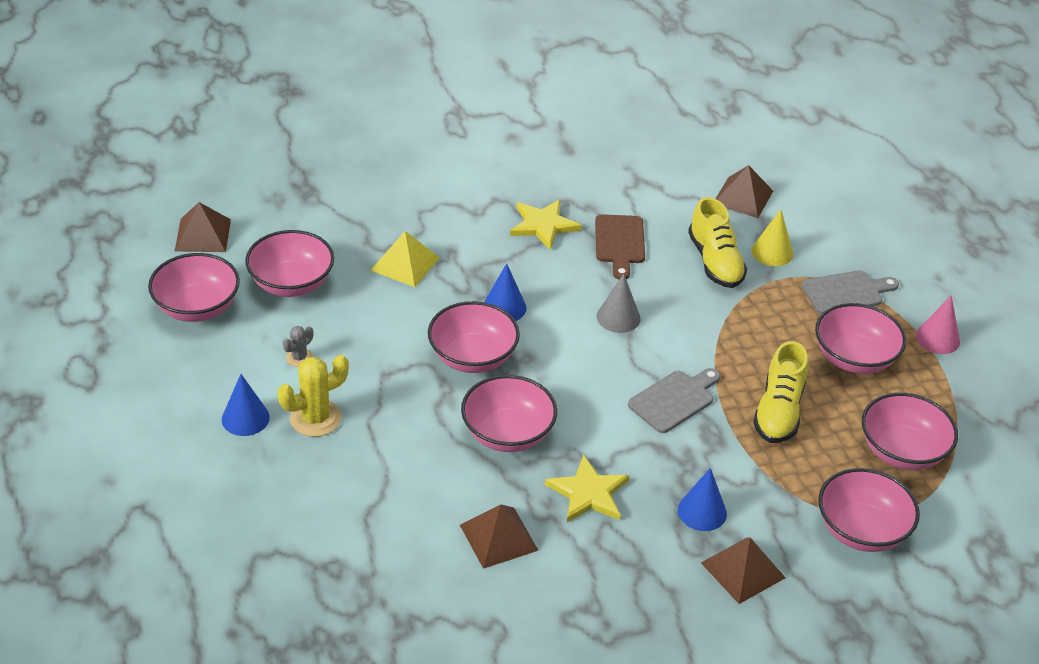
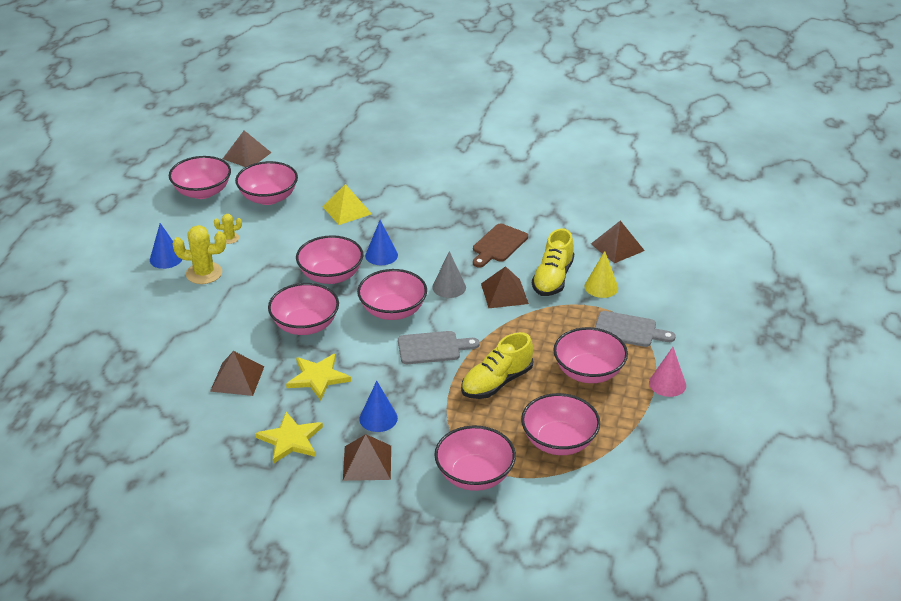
camera: 35 degrees right, 5 degrees down
grey cactus [283,326,313,367] -> yellow cactus [214,214,242,244]
yellow star [510,199,582,250] -> yellow star moved to [255,412,323,464]
none -> pink bowl [357,269,427,320]
none -> brown pyramid [481,266,529,308]

